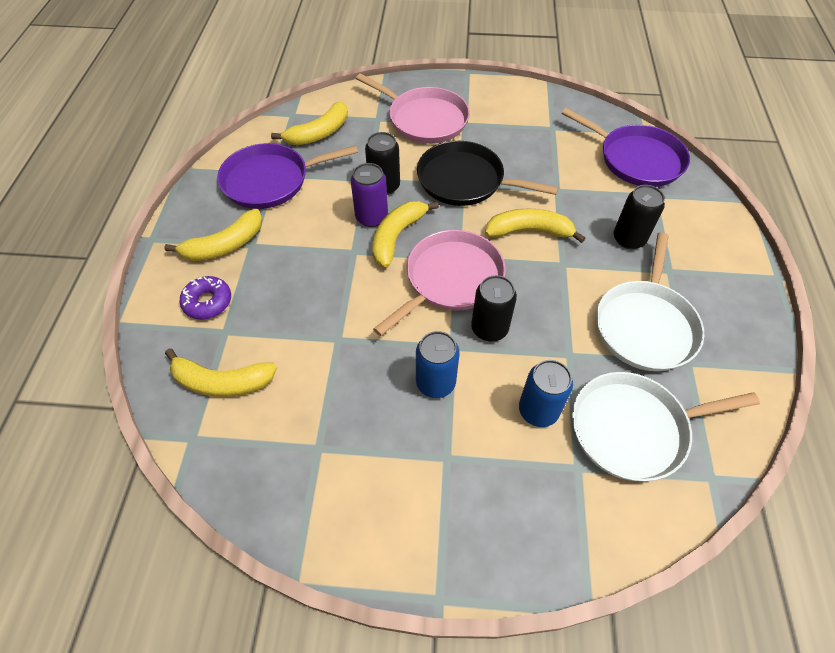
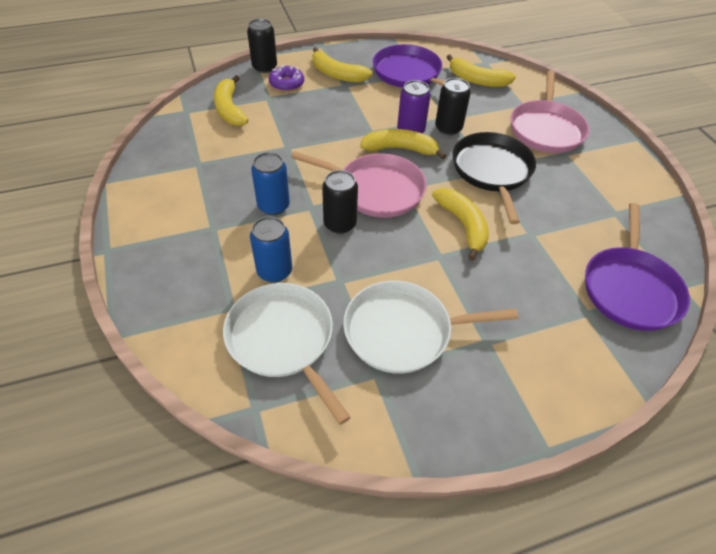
camera: 65 degrees right, 5 degrees down
black can [613,185,665,249] -> black can moved to [247,19,277,73]

